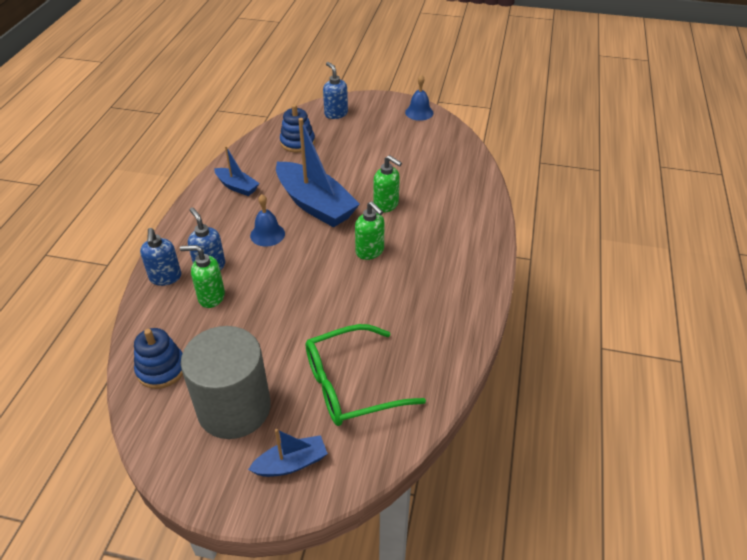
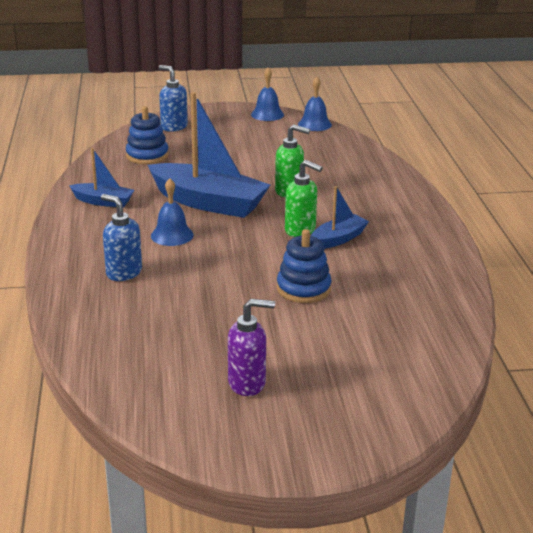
camera: 20 degrees left, 15 degrees down
blue stacking toy [134,328,183,389] -> blue stacking toy moved to [277,229,332,303]
blue soap dispenser [140,228,181,286] -> none
green soap dispenser [180,245,225,308] -> none
grey cylinder [181,326,271,439] -> purple soap dispenser [228,299,275,396]
blue boat [248,429,328,477] -> blue boat moved to [311,186,369,249]
green glasses [306,324,426,426] -> none
none -> blue bell [298,77,332,131]

